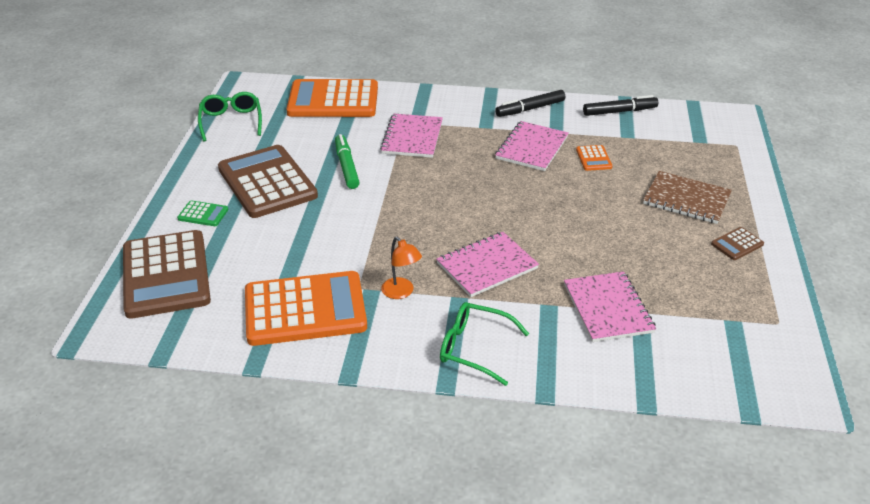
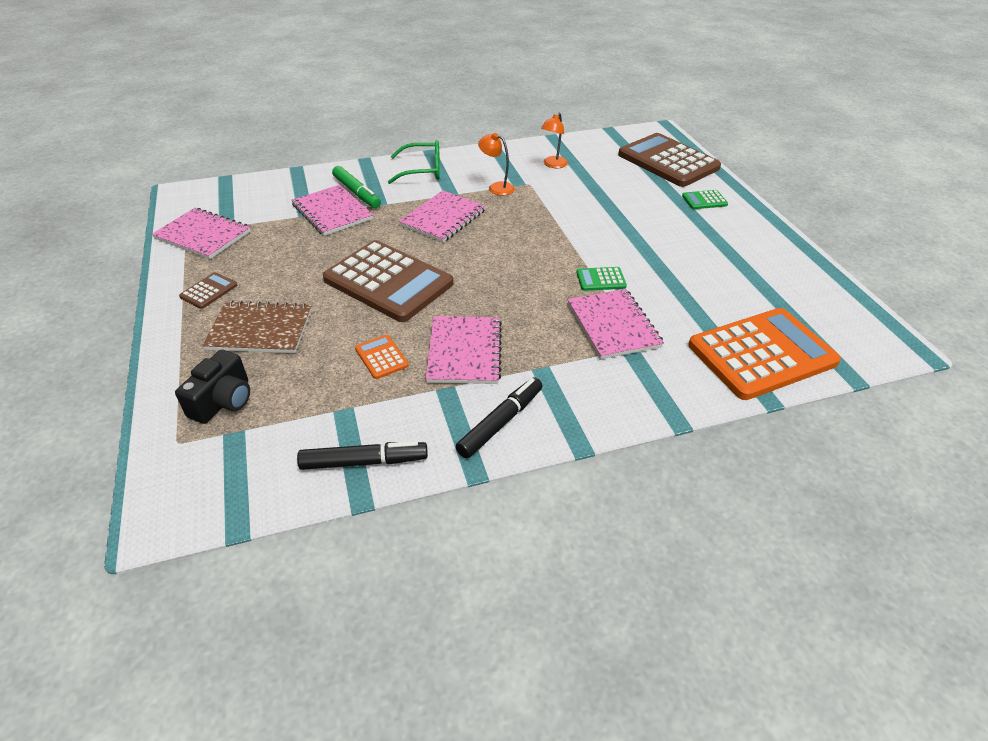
camera: 155 degrees right, 5 degrees up
green glasses [198,92,262,142] -> none
brown calculator [218,145,318,218] -> brown calculator moved to [323,240,453,322]
orange calculator [245,271,367,346] -> orange lamp [541,113,568,168]
green marker [335,134,360,189] -> green marker moved to [332,166,381,208]
black marker [583,95,658,116] -> black marker turned 150 degrees counterclockwise [297,441,428,470]
none -> pink notebook [152,208,251,259]
none -> black camera [175,350,250,424]
none -> green calculator [577,267,627,291]

